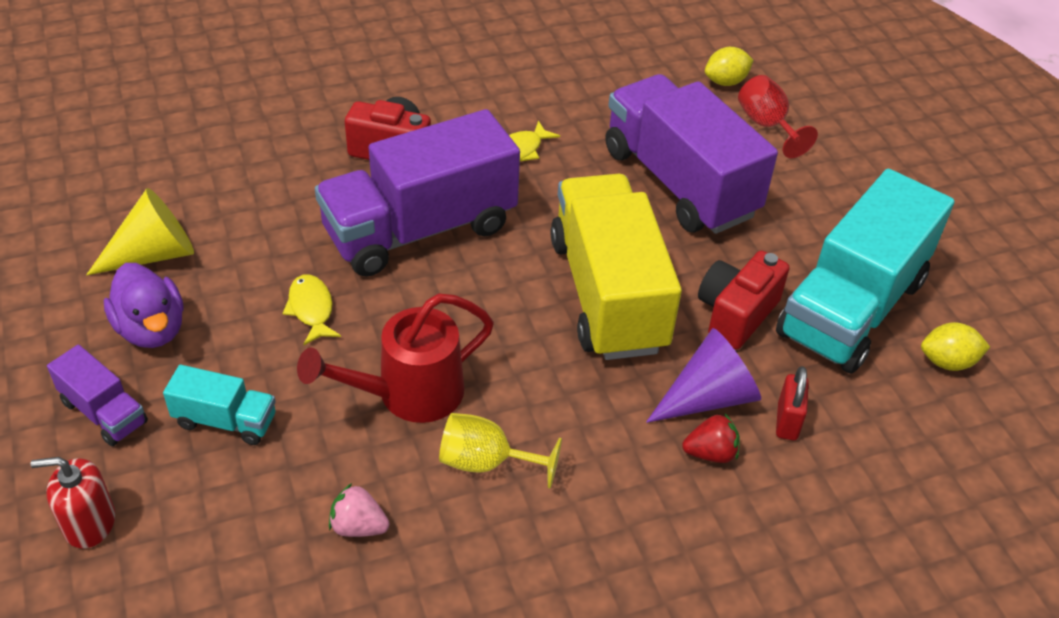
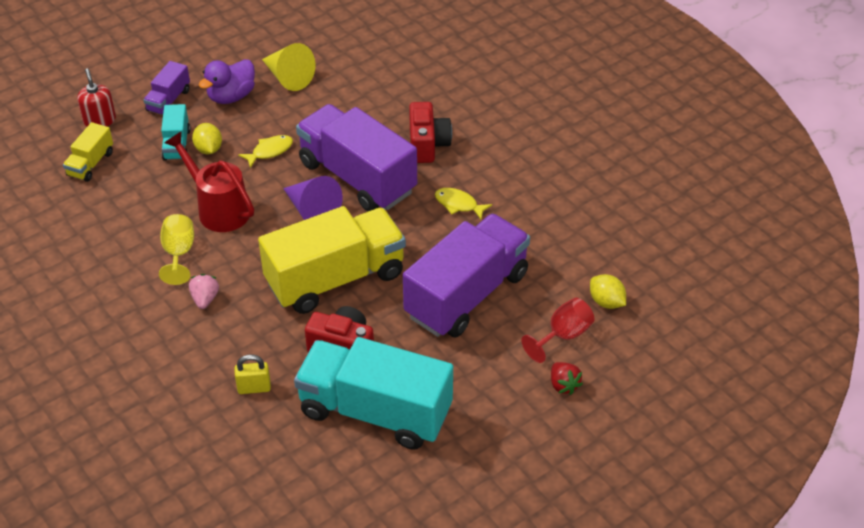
camera: 75 degrees right, 0 degrees up
pink strawberry [329,483,389,537] -> pink strawberry moved to [189,274,219,309]
purple cone [646,328,761,423] -> purple cone moved to [283,176,343,220]
red strawberry [682,414,740,463] -> red strawberry moved to [551,362,583,395]
red padlock [776,366,809,440] -> yellow padlock [235,354,271,394]
yellow lemon [921,322,990,371] -> yellow lemon moved to [192,123,222,155]
none -> yellow truck [63,122,113,182]

